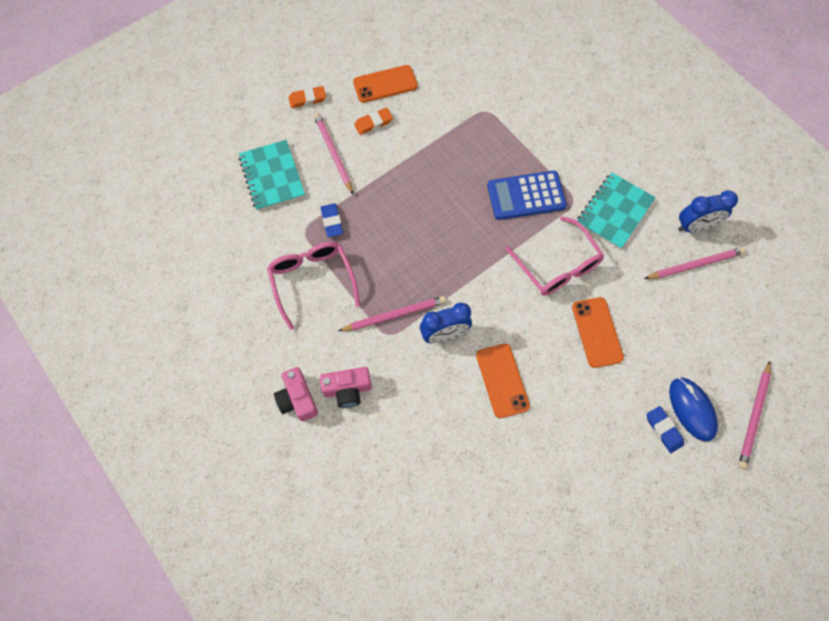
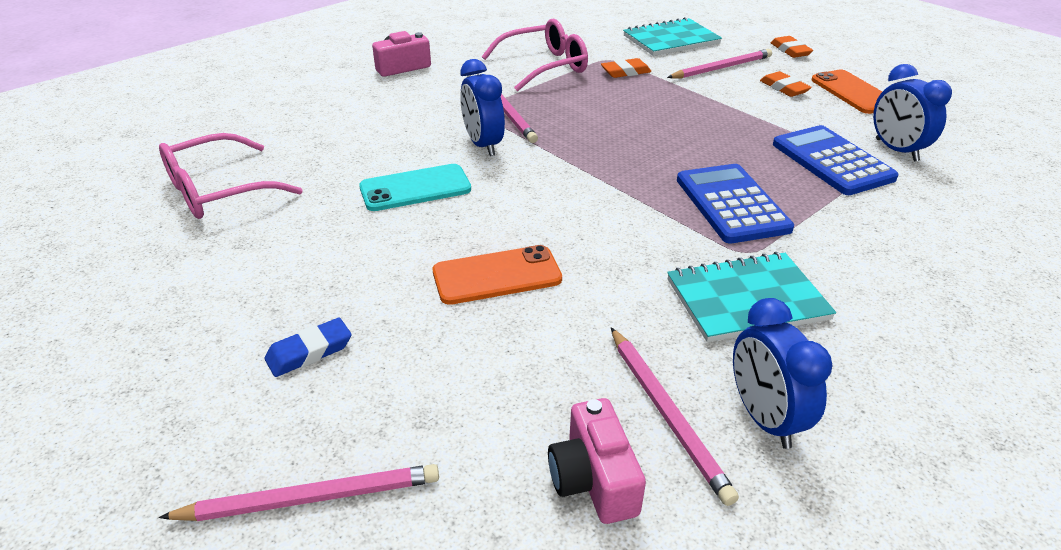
camera: 85 degrees right, 30 degrees down
pink camera [320,367,372,408] -> pink camera moved to [548,398,646,524]
blue eraser [321,203,343,237] -> orange eraser [601,58,652,78]
orange phone [476,343,530,418] -> turquoise phone [359,164,471,211]
pink glasses [505,216,605,296] -> pink glasses moved to [159,133,303,219]
turquoise notebook [577,172,656,249] -> turquoise notebook turned 45 degrees counterclockwise [667,252,836,342]
blue mouse [669,377,718,442] -> none
pink pencil [738,361,771,469] -> pink pencil turned 150 degrees clockwise [159,464,439,521]
none -> blue calculator [773,125,899,195]
none -> blue clock [873,64,952,162]

